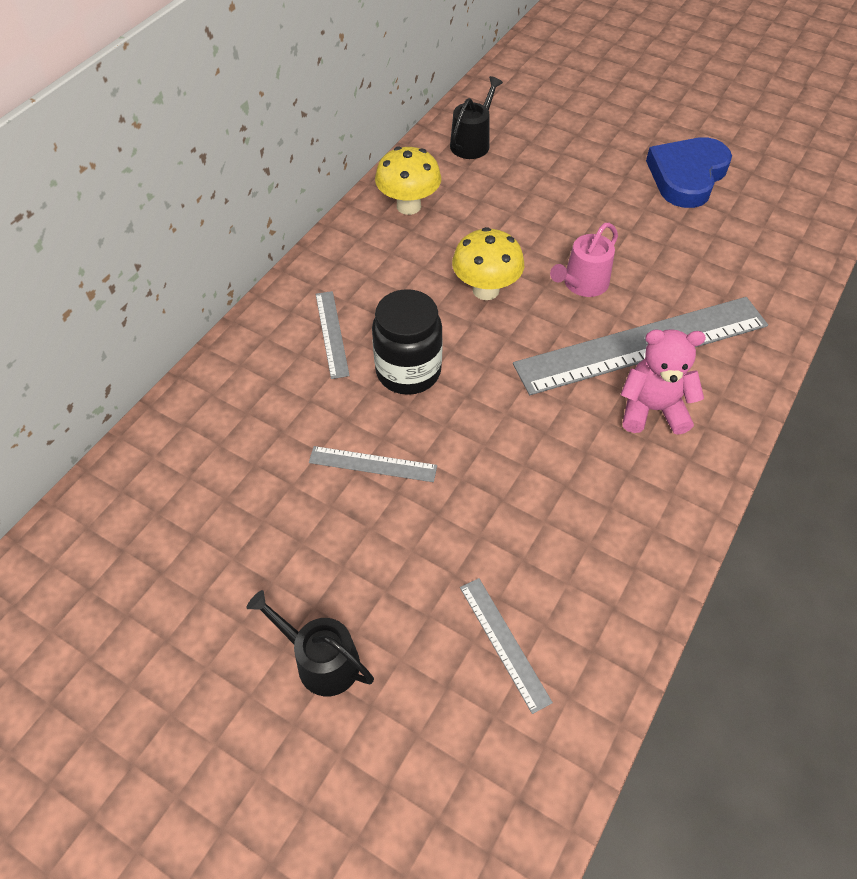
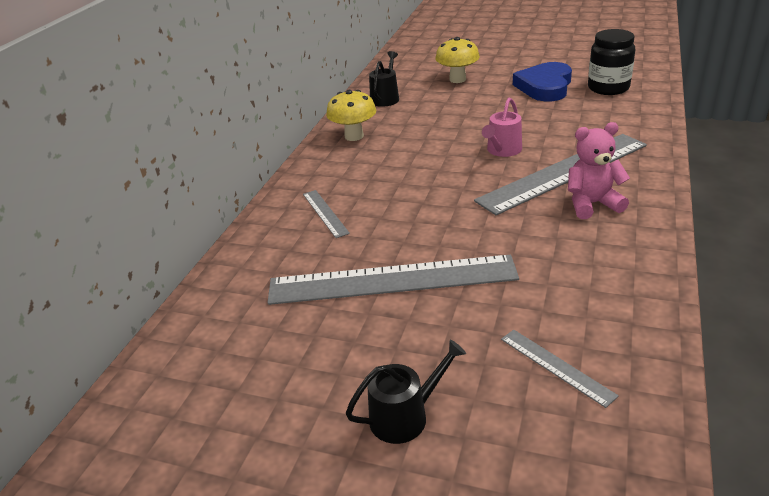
camera: 10 degrees left, 20 degrees down
black watering can [246,590,374,696] -> black watering can turned 135 degrees clockwise [346,340,466,444]
grey ruler [309,446,437,482] -> grey ruler [267,255,519,305], size x2.29
black jar [372,289,443,395] -> black jar moved to [588,29,635,95]
yellow mushroom [452,227,524,300] -> yellow mushroom moved to [435,37,480,83]

